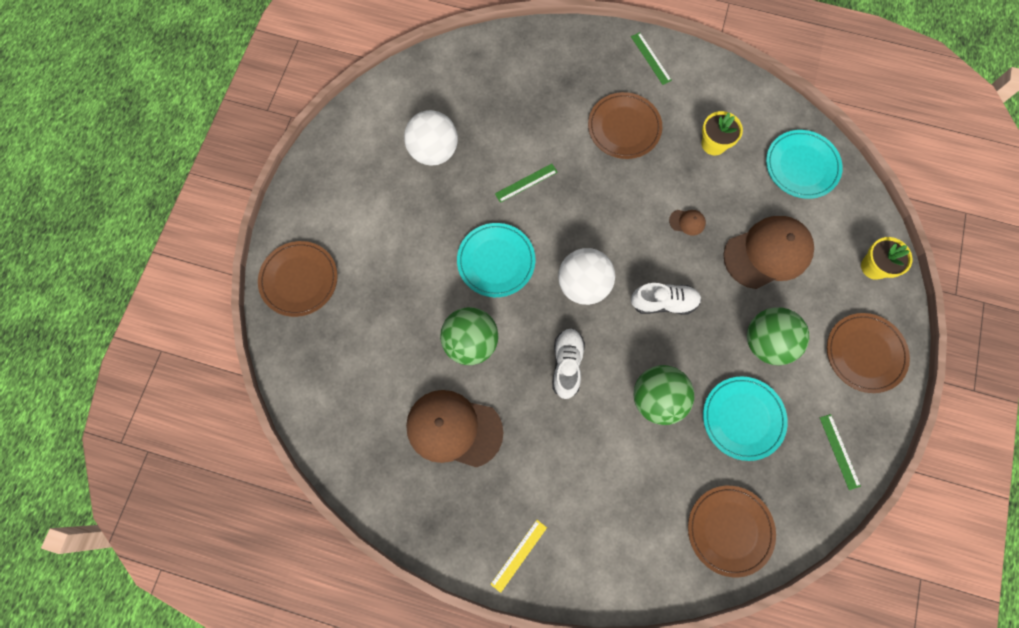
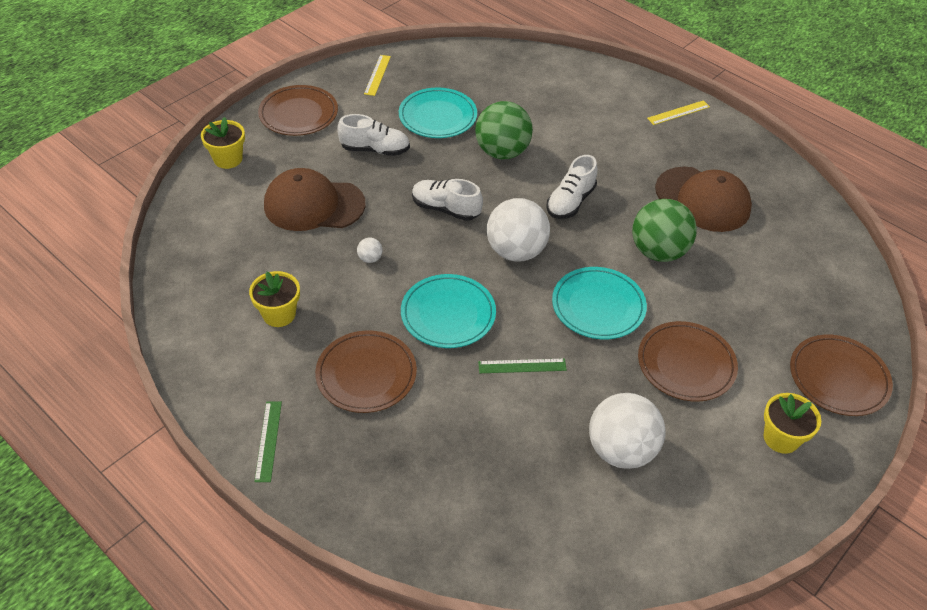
camera: 155 degrees left, 25 degrees down
brown cap [669,210,706,236] -> white ball [357,238,382,263]
brown plate [688,486,776,577] -> brown plate moved to [638,321,738,401]
green ball [747,307,809,365] -> white shoe [337,114,410,156]
turquoise plate [766,130,843,199] -> turquoise plate moved to [401,274,496,348]
green ruler [820,414,861,490] -> yellow ruler [364,55,391,96]
none -> yellow flower pot [764,393,821,454]

